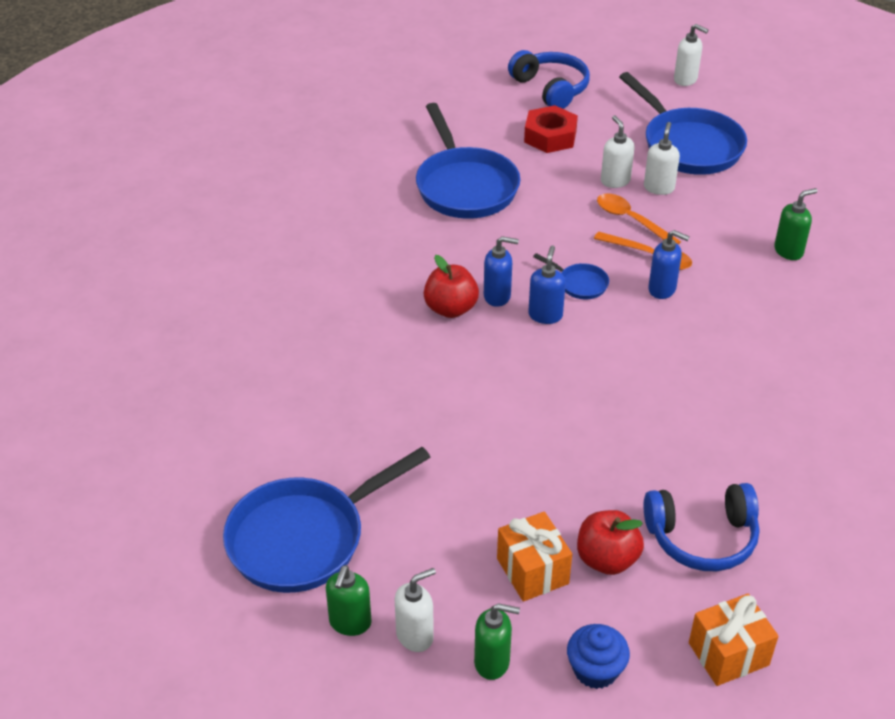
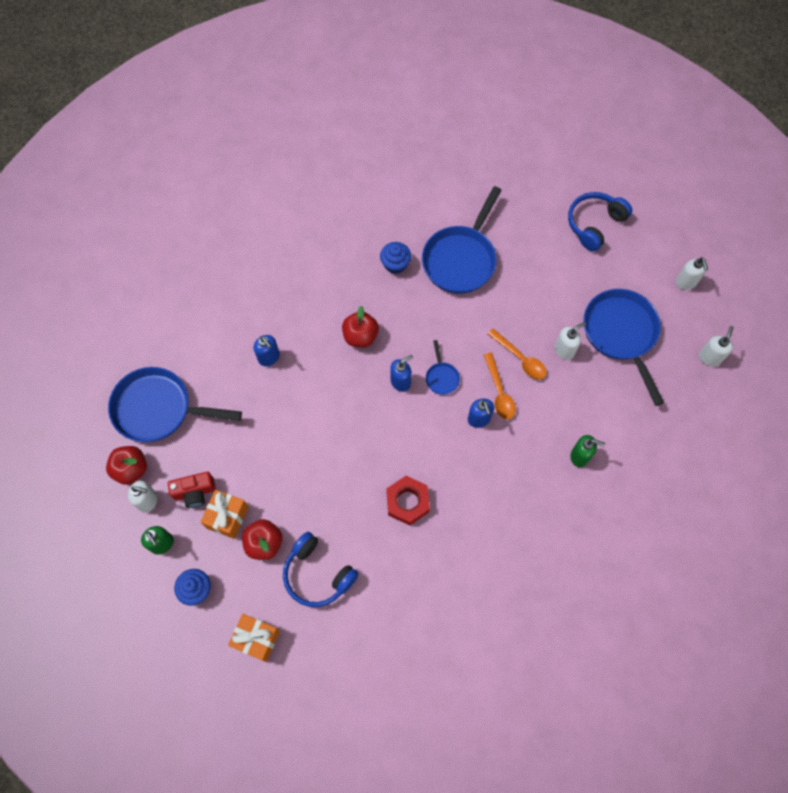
camera: 45 degrees right, 25 degrees up
green soap dispenser [326,565,372,636] -> red apple [106,446,147,485]
blue soap dispenser [484,236,519,307] -> blue soap dispenser moved to [254,335,280,366]
blue headphones [508,50,590,109] -> blue headphones turned 150 degrees counterclockwise [568,192,632,251]
red nut [524,105,578,153] -> red nut moved to [386,476,430,525]
orange spoon [597,193,681,245] -> orange spoon turned 135 degrees clockwise [488,329,547,380]
white soap dispenser [601,116,634,188] -> white soap dispenser moved to [699,326,734,366]
blue pan [619,72,747,175] -> blue pan turned 150 degrees clockwise [583,289,664,406]
none -> red camera [168,472,216,508]
none -> blue cupcake [380,242,411,274]

